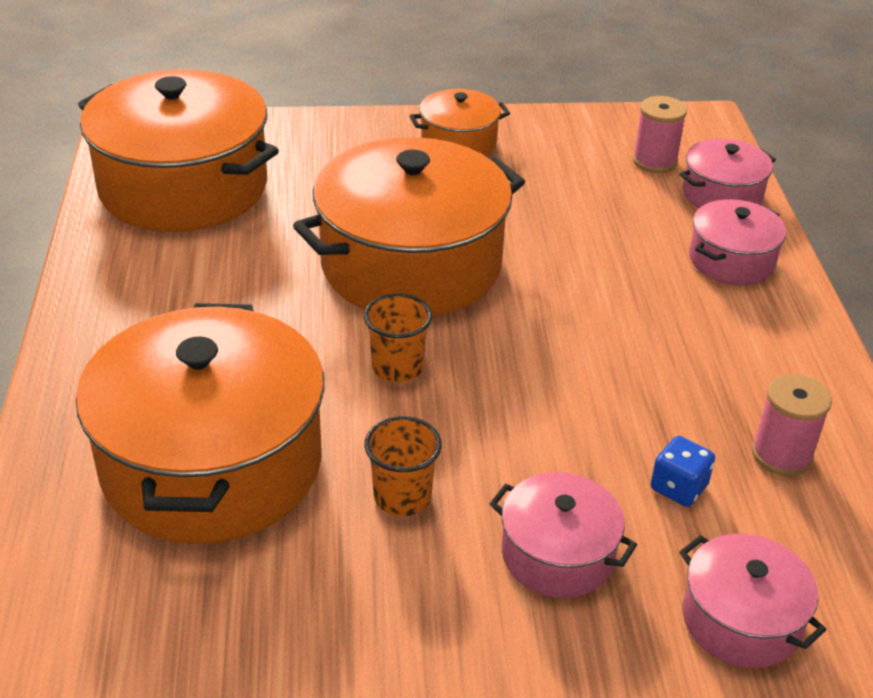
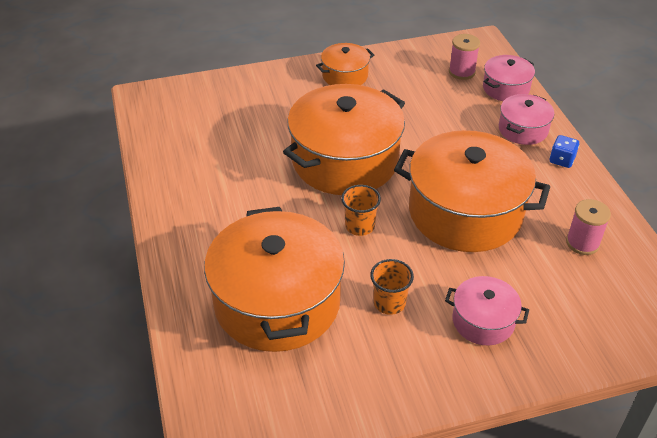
camera: 10 degrees left, 5 degrees up
orange pot [78,69,279,232] -> orange pot moved to [394,130,550,252]
blue dice [651,436,715,507] -> blue dice moved to [550,135,579,168]
pink pot [679,534,826,668] -> none

